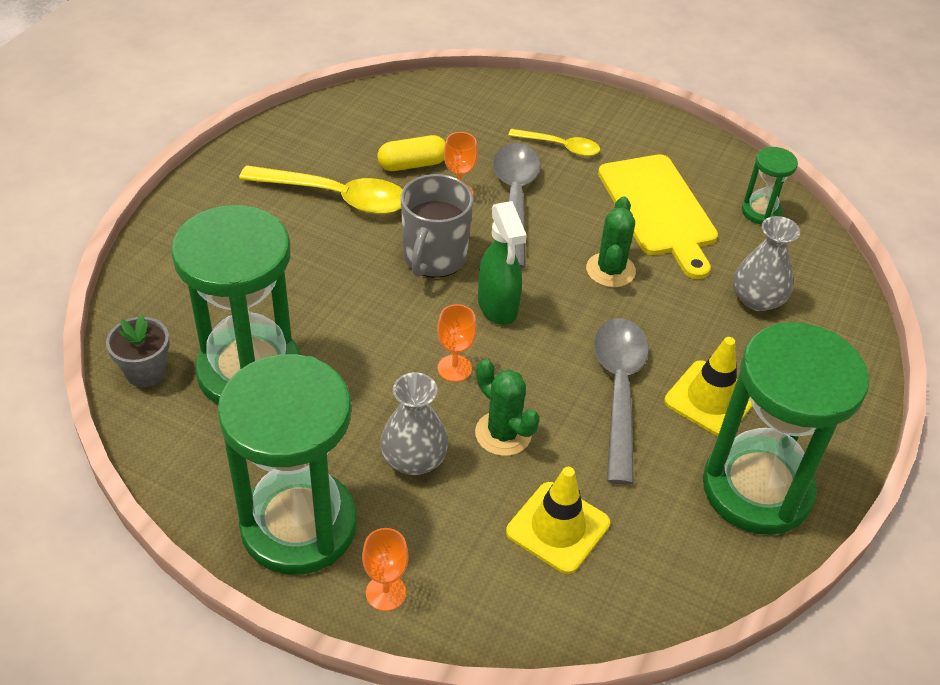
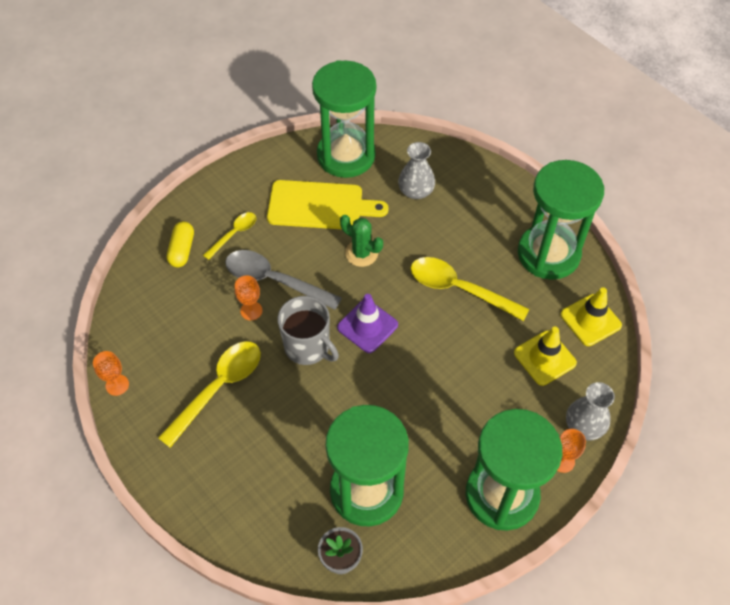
camera: 65 degrees left, 10 degrees up
yellow capsule [377,135,446,171] -> yellow capsule moved to [167,221,194,267]
grey vase [380,372,448,475] -> grey vase moved to [566,382,615,440]
orange goblet [437,304,476,382] -> orange goblet moved to [93,351,129,396]
green cactus [475,359,540,456] -> none
green spray bottle [478,201,527,325] -> purple traffic cone [337,294,398,353]
grey spoon [594,318,649,485] -> yellow spoon [411,257,530,321]
yellow traffic cone [664,337,753,436] -> yellow traffic cone moved to [561,287,622,346]
green hourglass [742,147,798,225] -> green hourglass [312,60,376,178], size x2.25

